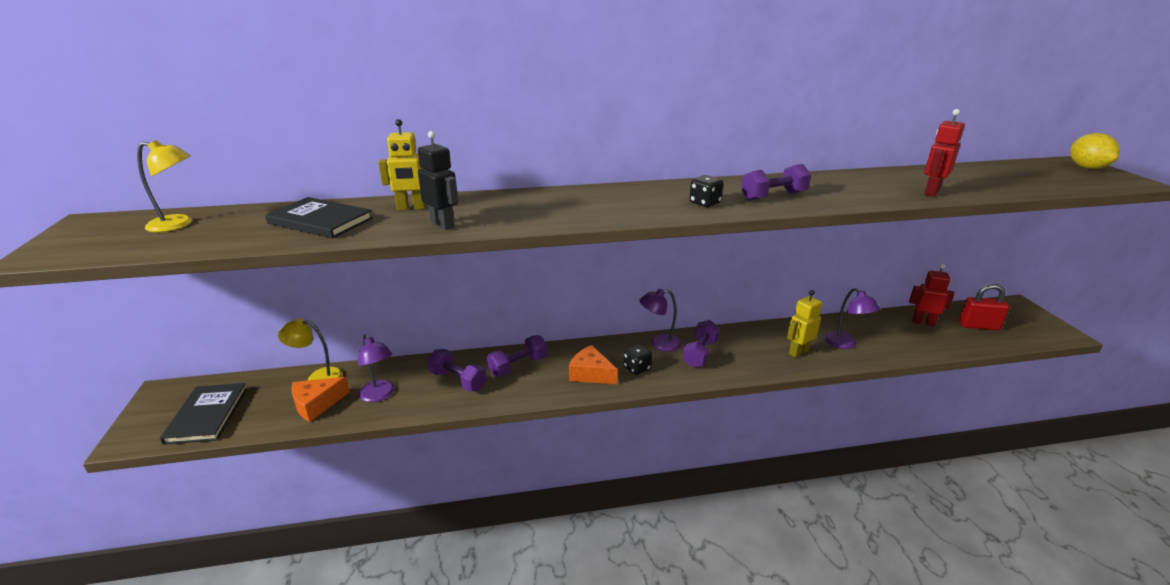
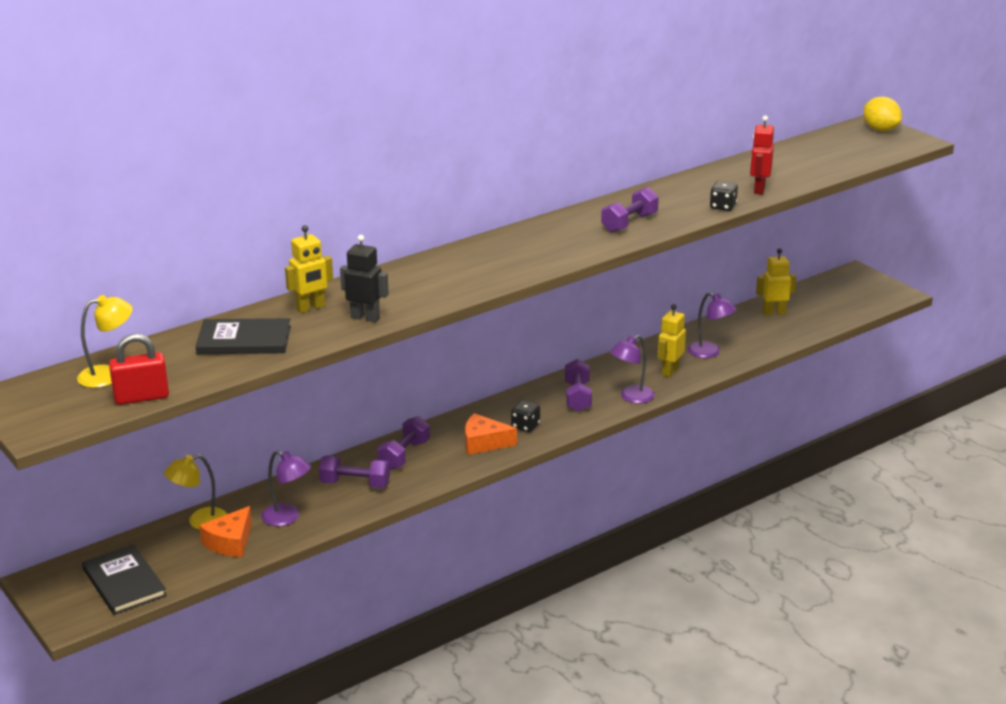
camera: 25 degrees left, 0 degrees up
purple lamp [639,289,682,352] -> purple lamp moved to [610,335,655,404]
black dice [689,175,724,207] -> black dice moved to [710,181,738,211]
red robot [909,264,955,326] -> yellow robot [756,249,796,316]
red padlock [959,284,1010,330] -> red padlock moved to [109,334,169,405]

